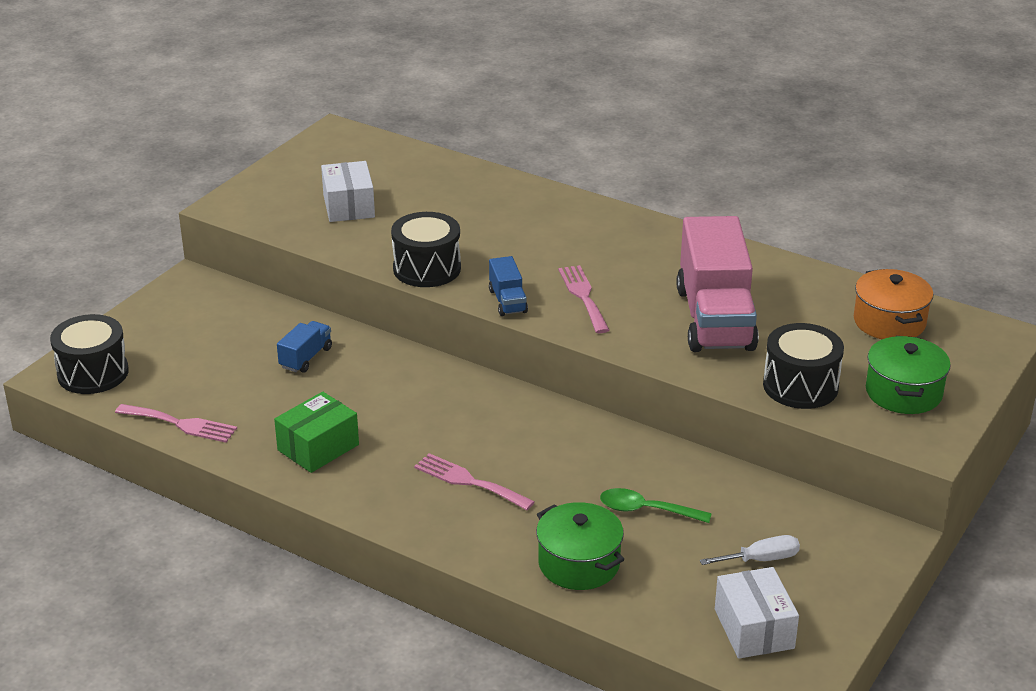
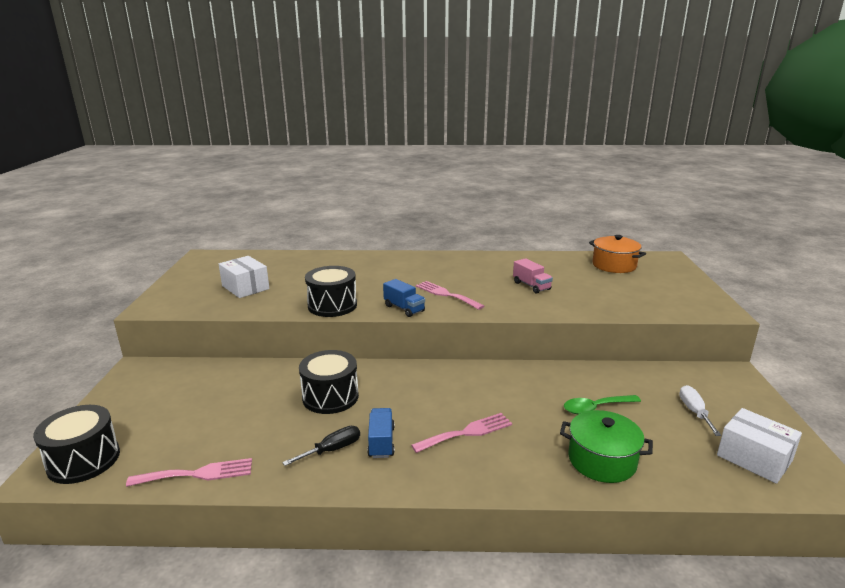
camera: 30 degrees left, 10 degrees down
green box [274,392,359,473] -> black screwdriver [282,426,360,466]
blue truck [277,321,332,373] -> blue truck moved to [367,408,395,458]
pink fork [414,453,535,510] -> pink fork turned 150 degrees clockwise [411,413,512,453]
pink truck [677,216,759,352] -> pink truck [513,258,553,294], size x0.44
white screwdriver [700,535,800,565] -> white screwdriver turned 45 degrees counterclockwise [679,385,722,436]
black drum [763,323,844,409] -> black drum moved to [299,350,359,414]
green pot [866,336,951,414] -> none

